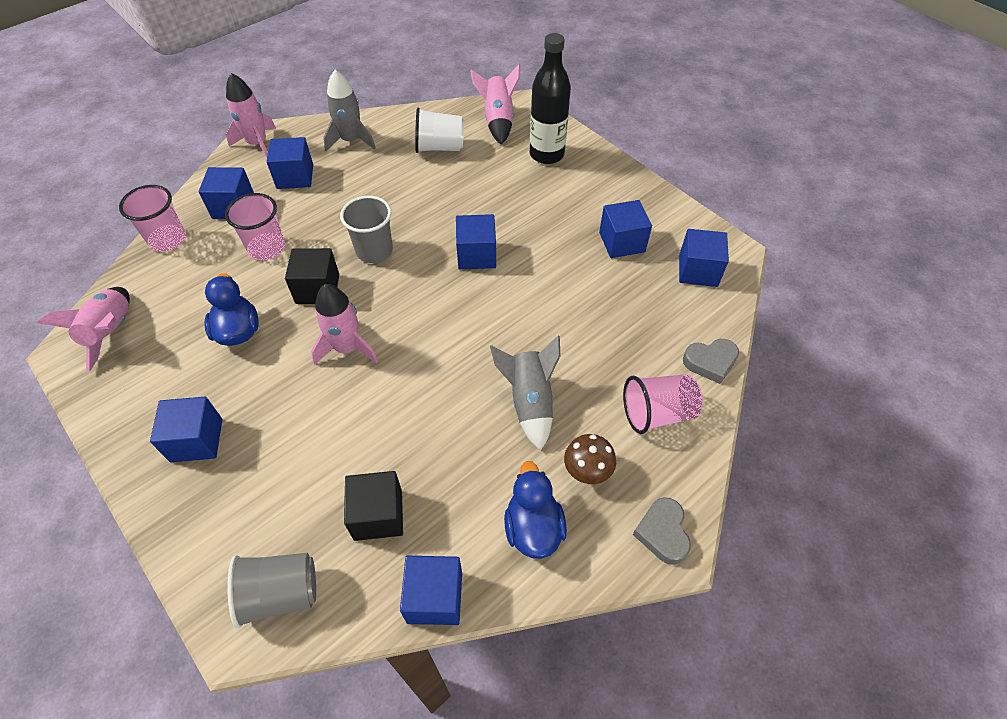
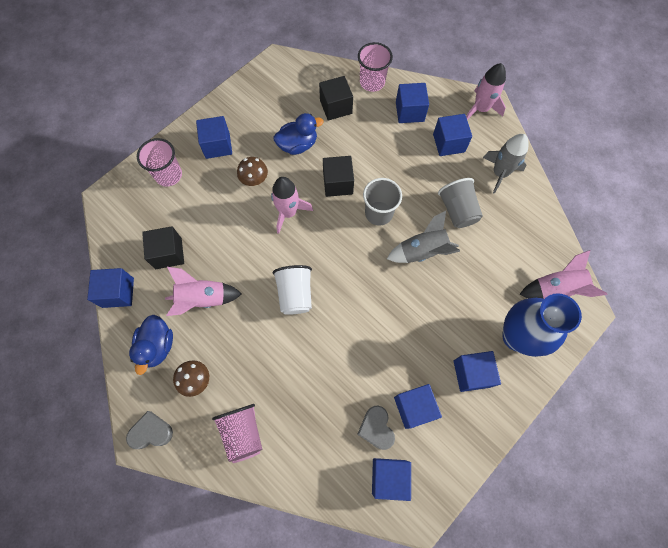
camera: 85 degrees right, 15 degrees up
pink rocket [37,287,130,372] -> pink rocket moved to [165,267,242,316]
pink cup [225,193,285,260] -> pink cup moved to [137,138,182,187]
grey cup [227,553,316,628] -> grey cup moved to [438,178,483,228]
white cup [415,107,464,153] -> white cup moved to [273,265,312,315]
blue cube [456,214,496,270] -> blue cube moved to [453,351,501,392]
grey rocket [490,336,560,451] -> grey rocket moved to [387,211,460,263]
blue duck [504,461,567,559] -> blue duck turned 105 degrees clockwise [129,315,173,375]
black bottle [530,33,571,164] -> blue vase [502,293,582,357]
grey heart [683,339,739,384] -> grey heart moved to [357,406,395,450]
none -> brown mushroom [237,157,268,186]
none -> black cube [319,76,353,121]

